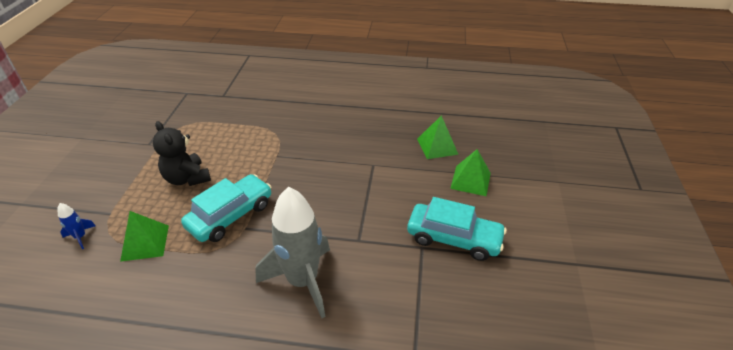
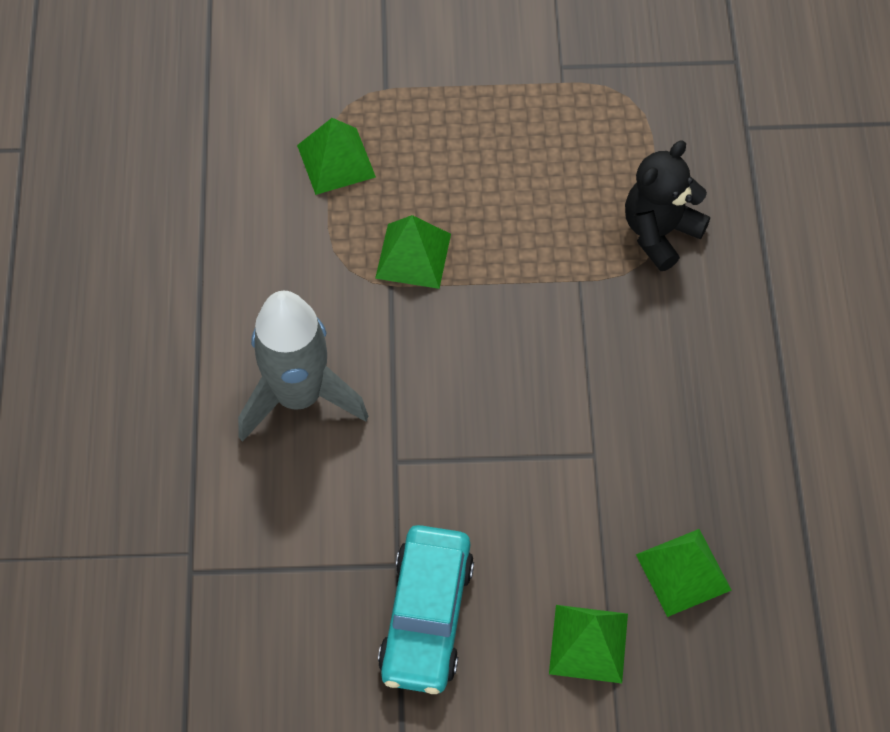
camera: 80 degrees right, 20 degrees up
blue rocket [57,203,96,249] -> none
black teddy bear [153,121,211,186] -> black teddy bear moved to [625,140,710,271]
turquoise car [181,174,271,242] -> green pyramid [375,215,451,289]

